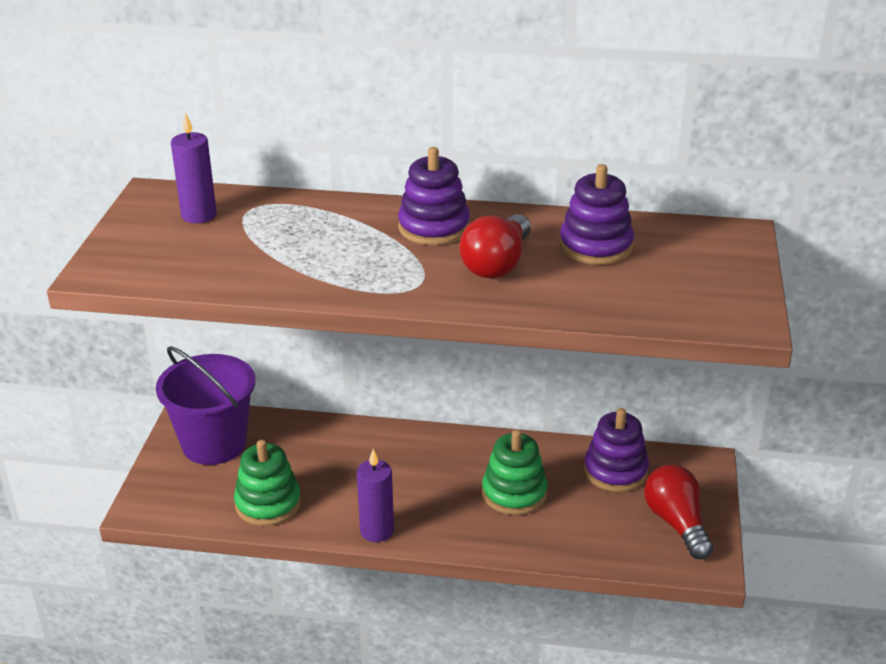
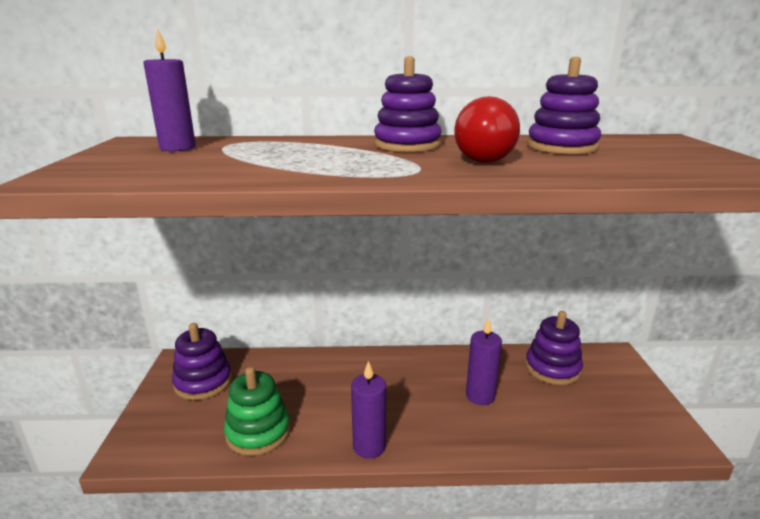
camera: 10 degrees left, 10 degrees down
purple bucket [156,346,255,465] -> purple stacking toy [172,323,232,400]
green stacking toy [482,429,548,515] -> purple candle [466,318,502,405]
red light bulb [644,465,713,559] -> none

